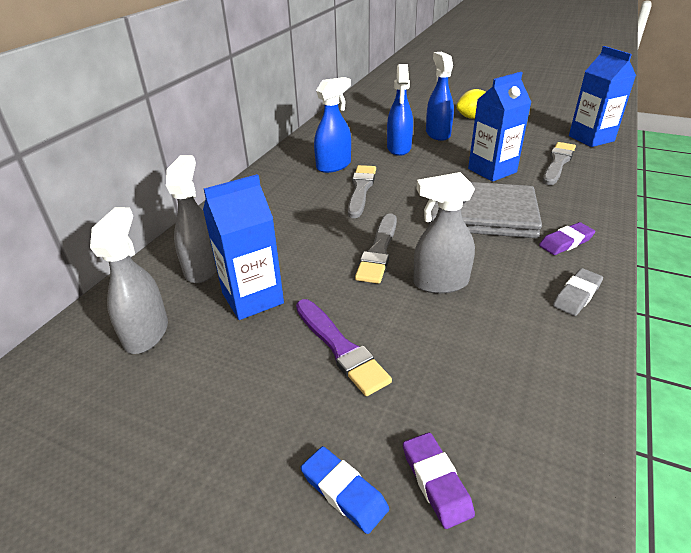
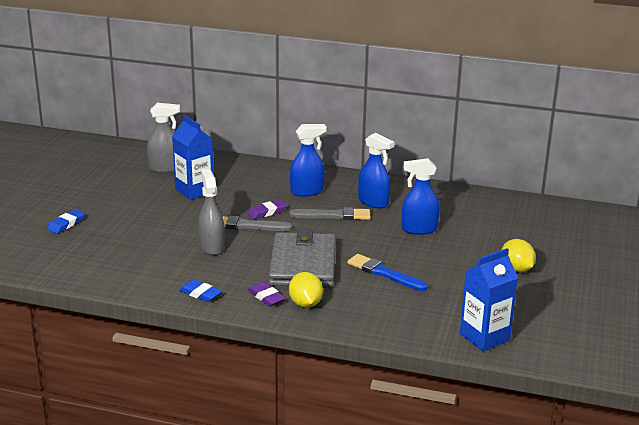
camera: 80 degrees right, 10 degrees down
grey spray bottle [166,155,217,283] -> none
purple brush [296,299,392,396] -> none
purple eraser [403,432,475,529] -> purple eraser moved to [247,200,287,219]
blue spray bottle [426,52,454,141] -> blue spray bottle moved to [290,124,327,197]
blue carton [468,72,531,182] -> blue brush [347,254,427,291]
grey brush [543,142,576,185] -> none
grey eraser [553,268,603,316] -> blue eraser [179,279,222,302]
none -> yellow lemon [289,272,323,308]

